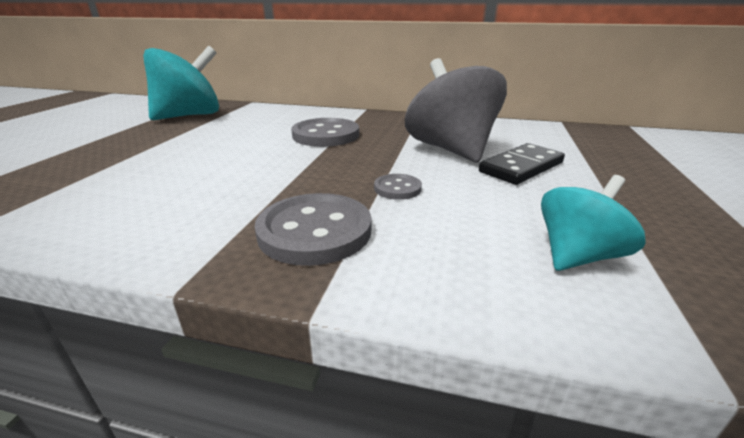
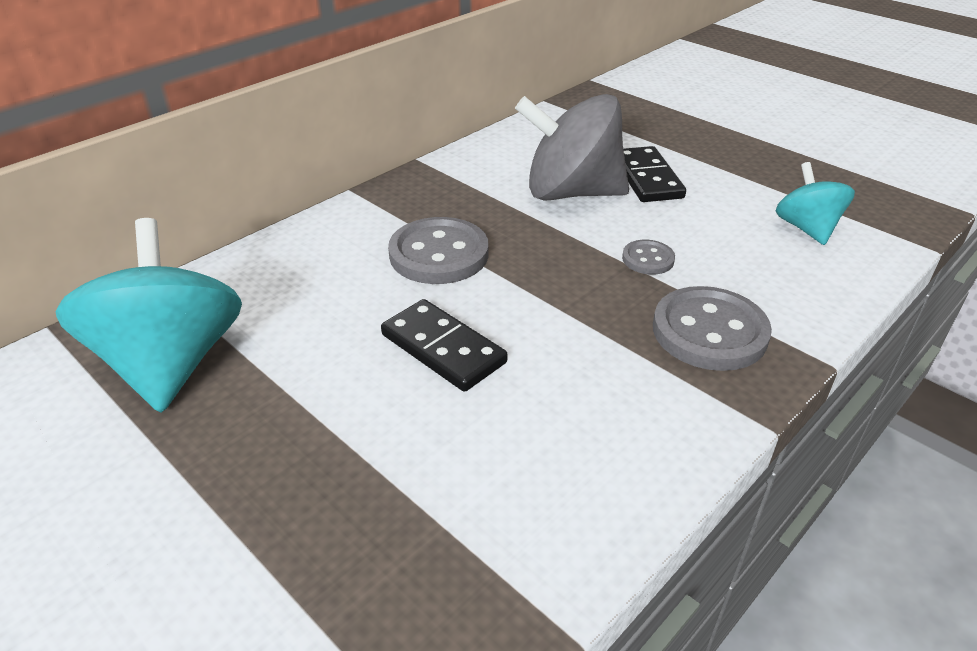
camera: 60 degrees left, 10 degrees up
none -> black domino [381,299,508,392]

